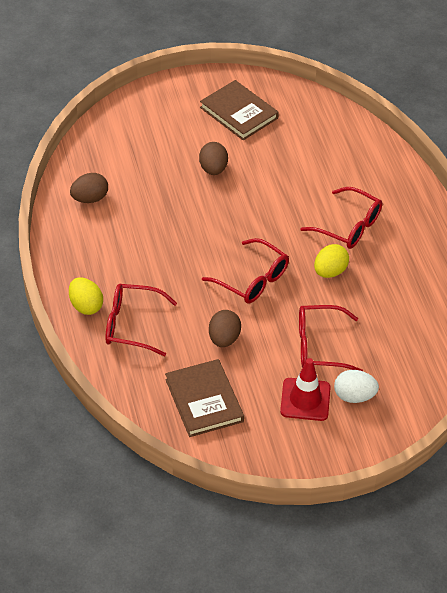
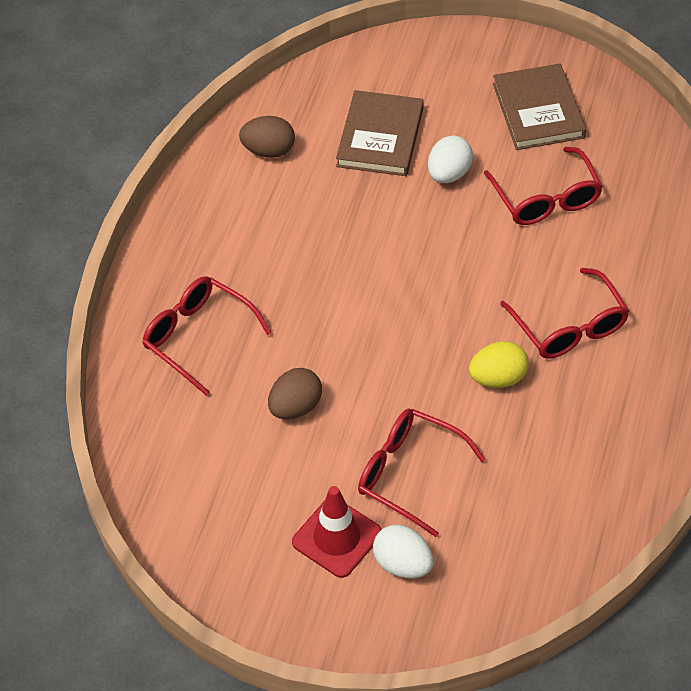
camera: 35 degrees right, 5 degrees up
yellow egg [69,277,103,315] -> none
brown book [165,359,244,437] -> brown book moved to [336,90,424,176]
brown egg [199,142,228,175] -> white egg [428,136,473,183]
red glasses [202,238,289,304] -> red glasses moved to [484,147,603,225]

